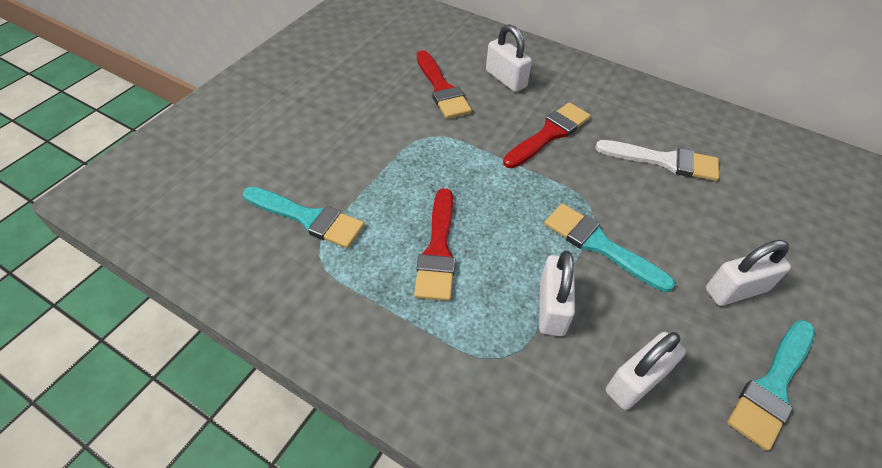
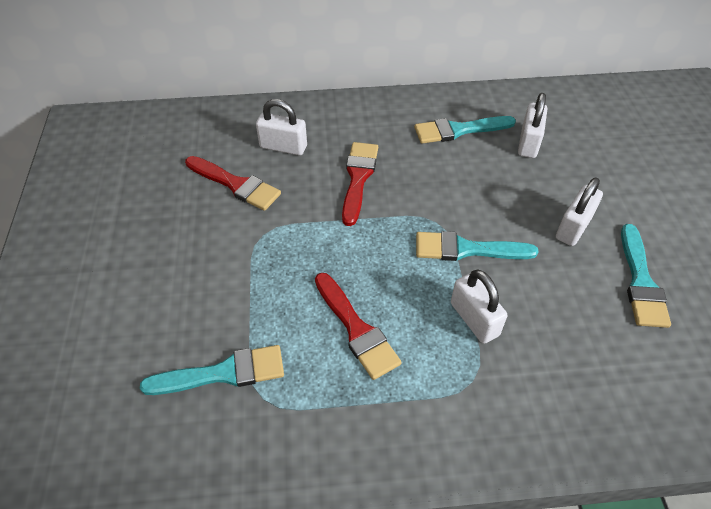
camera: 35 degrees left, 0 degrees up
white brush [595,140,719,181] -> none
white padlock [606,332,686,410] -> white padlock moved to [518,93,547,158]
none -> turquoise brush [414,116,516,144]

